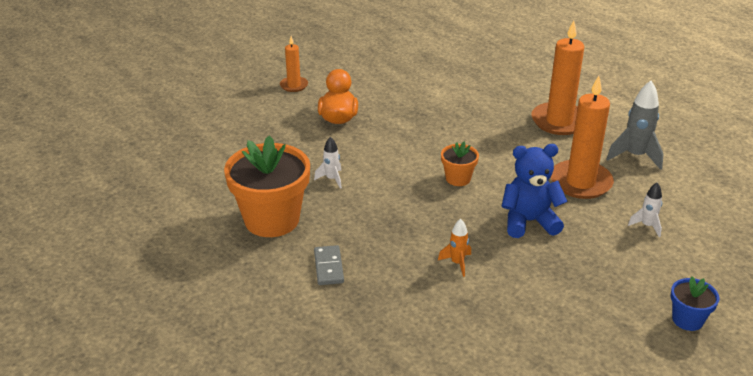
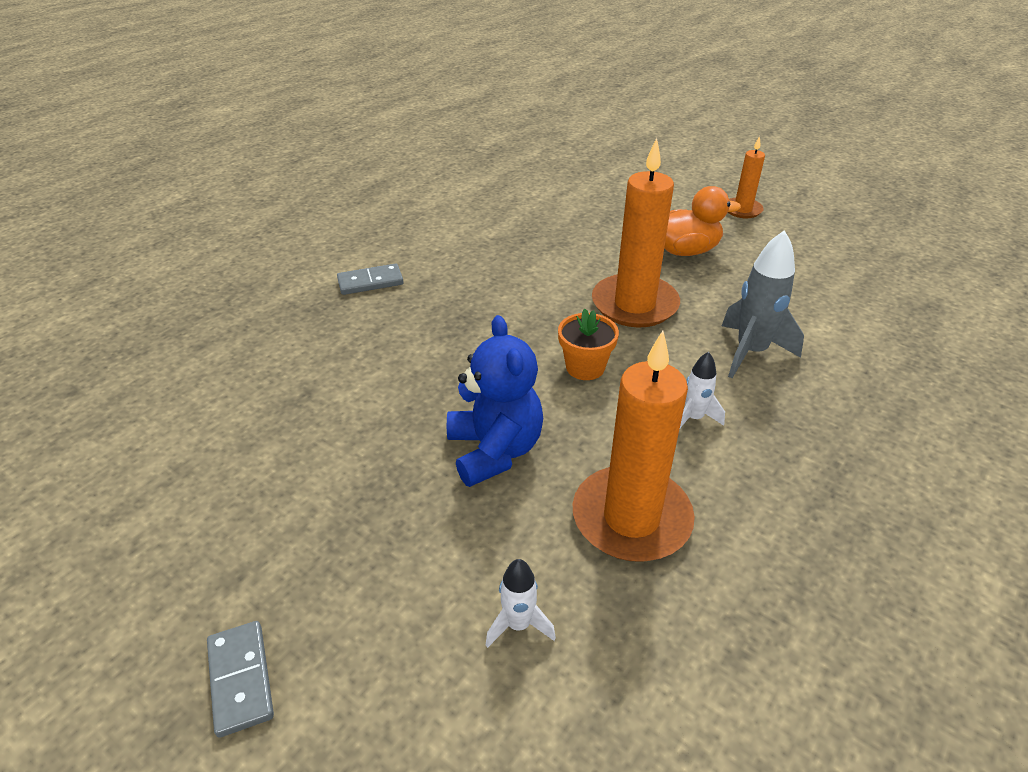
camera: 80 degrees right, 5 degrees up
orange flower pot [224,135,310,237] -> none
white rocket [314,137,342,189] -> white rocket moved to [680,352,725,428]
orange rocket [438,219,471,277] -> none
orange candle [531,20,584,135] -> orange candle moved to [592,138,680,327]
grey rocket [606,81,664,170] -> grey rocket moved to [722,230,804,378]
blue flower pot [670,276,719,331] -> grey domino [207,621,274,738]

